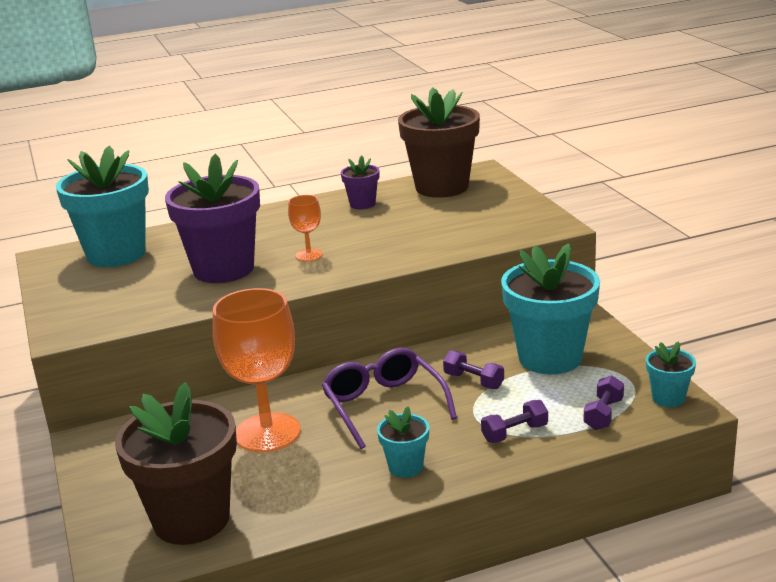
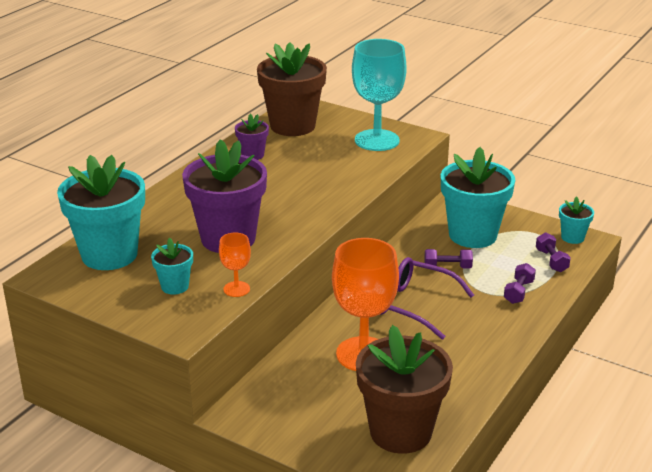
camera: 40 degrees left, 5 degrees up
orange goblet [288,195,323,262] -> orange goblet moved to [219,232,251,297]
turquoise flower pot [377,407,429,478] -> turquoise flower pot moved to [151,238,193,295]
none -> turquoise goblet [352,39,407,151]

